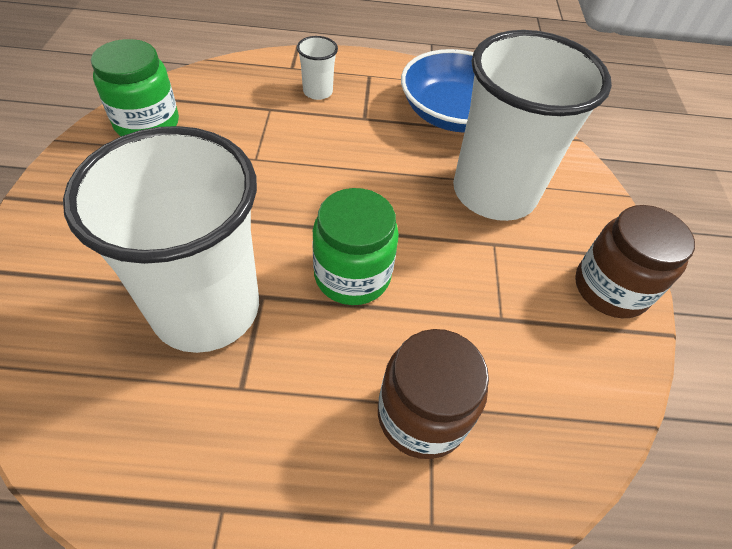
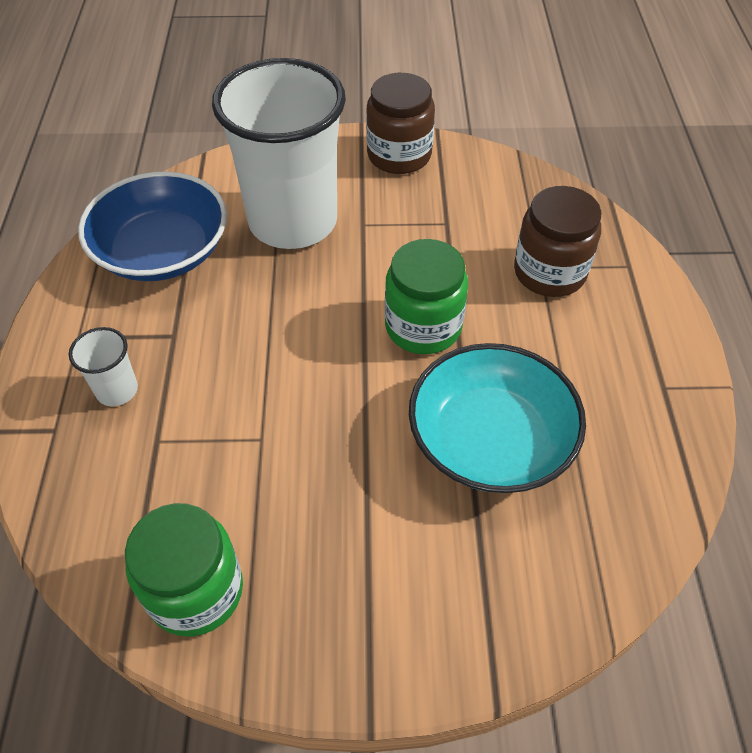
camera: 90 degrees left, 0 degrees up
white cup [63,126,259,353] -> turquoise bowl [409,343,586,493]

